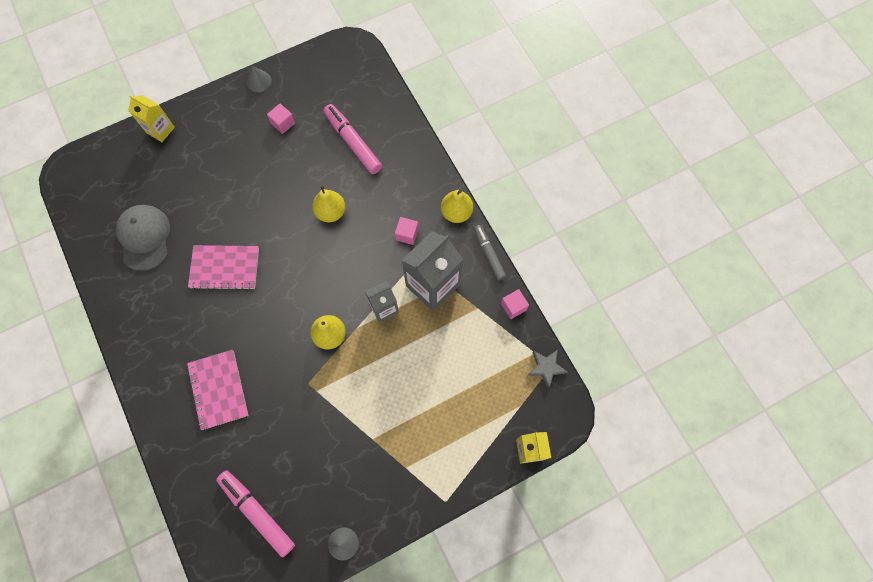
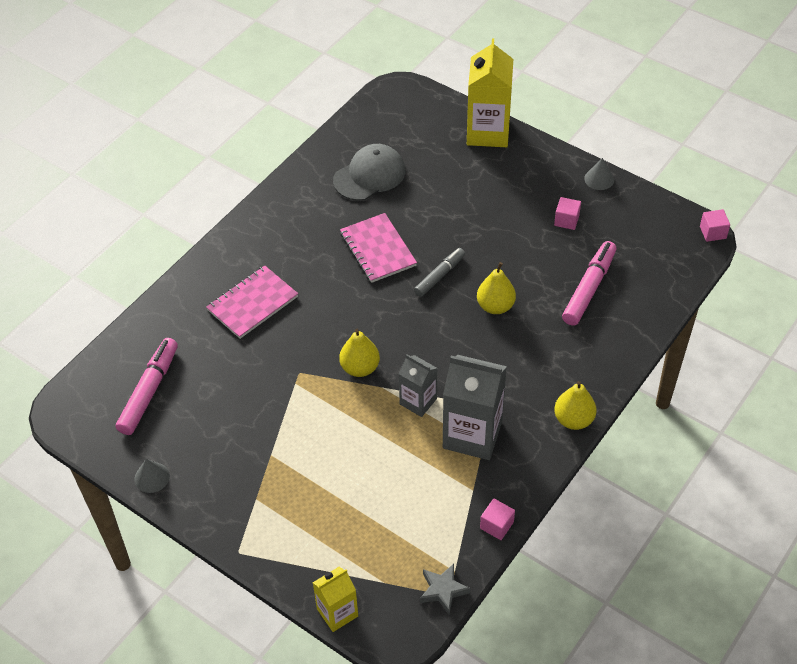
camera: 65 degrees right, 20 degrees down
yellow carton [128,95,175,142] -> yellow carton [467,38,513,147], size x1.76
pink cube [395,217,419,245] -> pink cube moved to [700,209,730,242]
grey marker [473,225,506,280] -> grey marker moved to [414,248,465,297]

